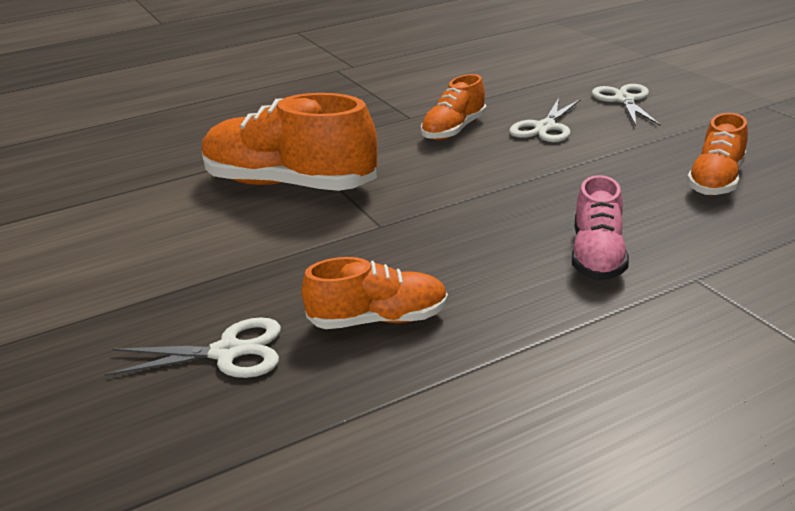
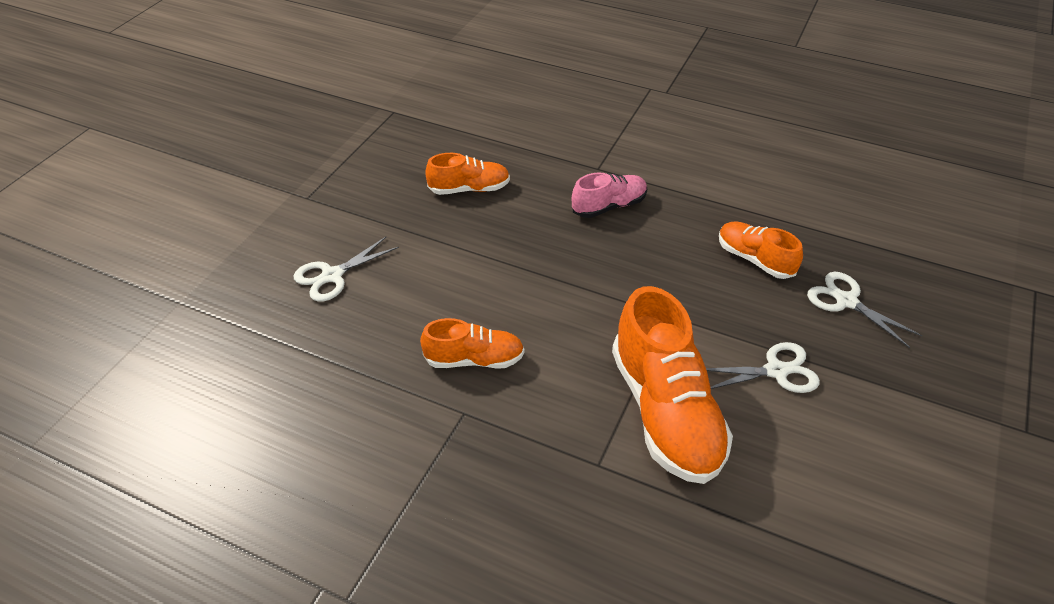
camera: 130 degrees left, 15 degrees up
white scissors [509,98,581,142] -> white scissors moved to [706,342,820,393]

